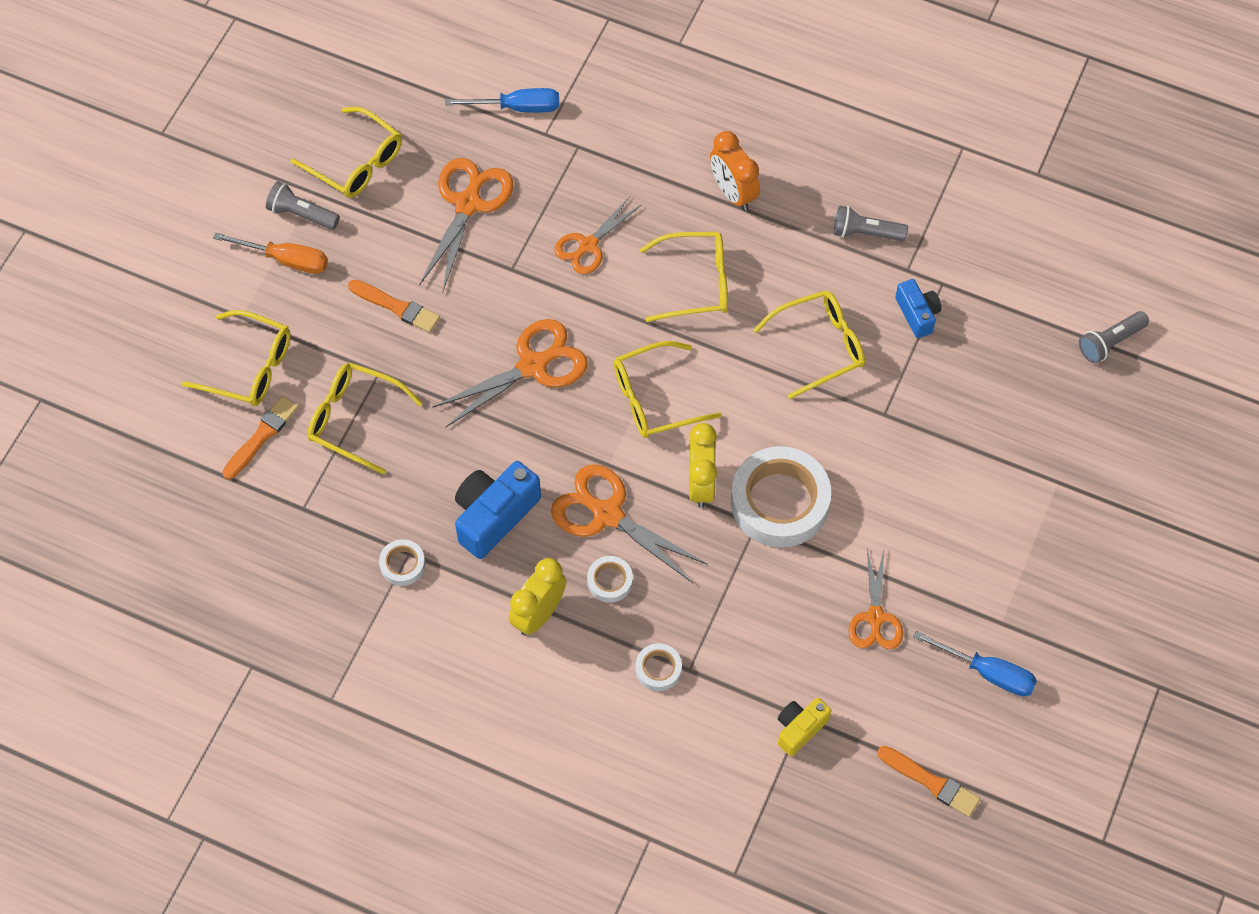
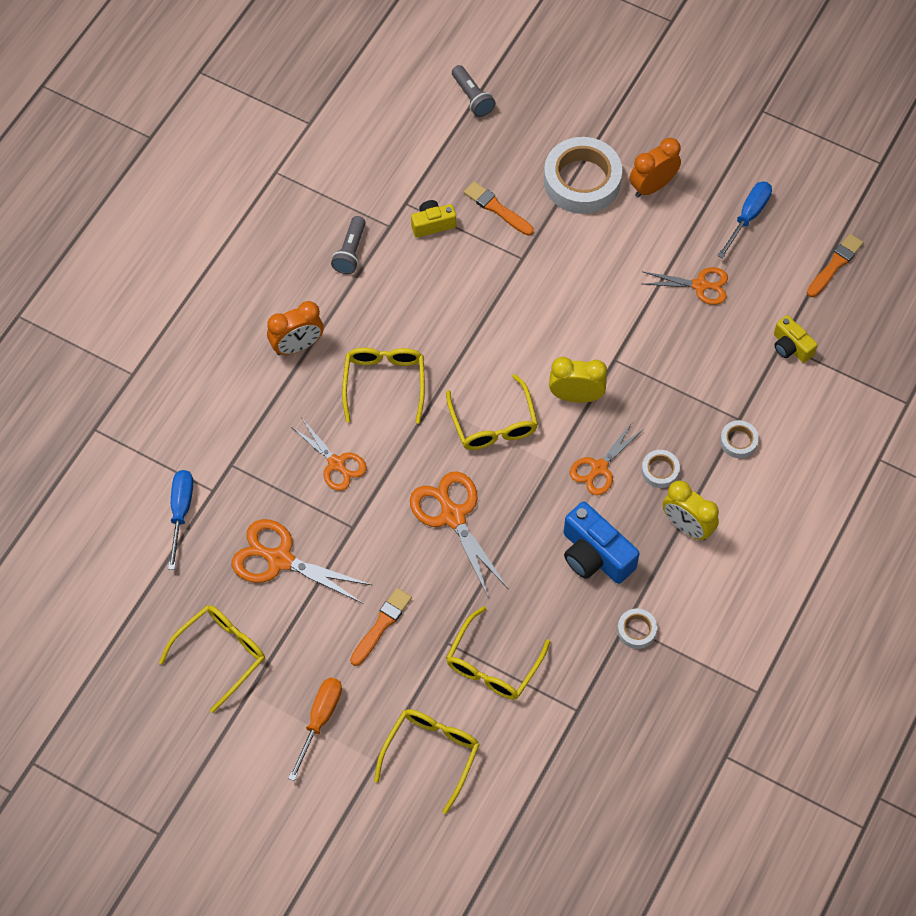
camera: 85 degrees left, 0 degrees up
orange brush [222,396,299,480] -> orange brush moved to [464,181,534,236]
grey flashlight [266,181,340,230] -> none
orange scissors [551,464,708,583] -> orange scissors [570,421,642,495], size x0.66
white tape [731,446,831,548] -> white tape moved to [544,137,622,214]
yellow glasses [753,291,865,399] -> none
blue camera [895,279,941,338] -> yellow camera [411,200,456,238]
none -> orange clock [630,138,681,197]

